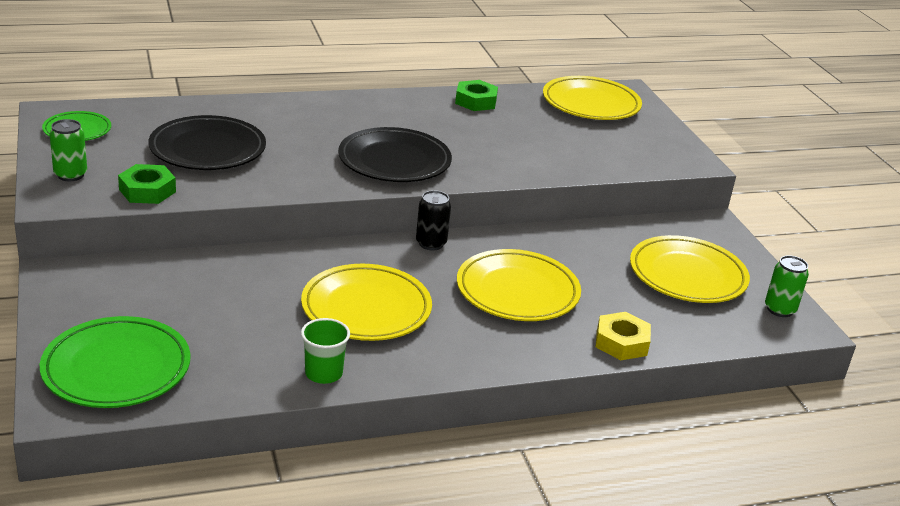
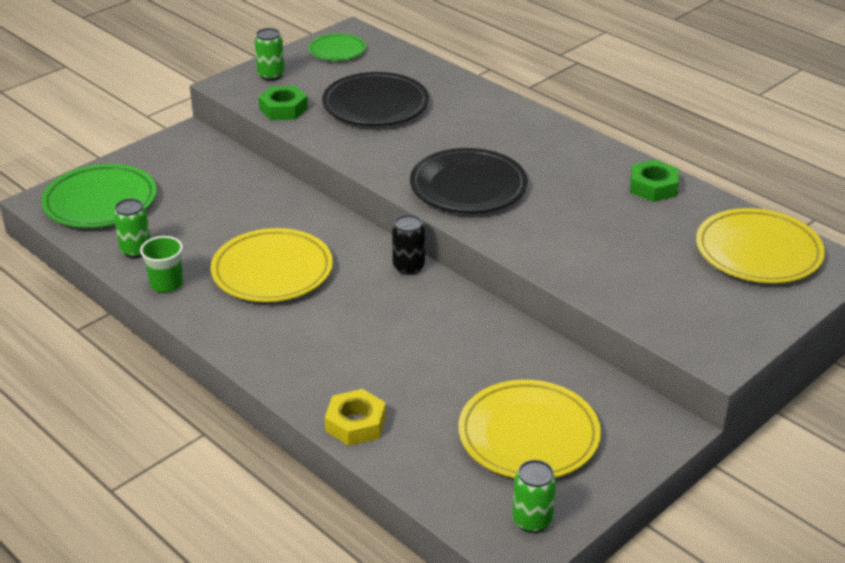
camera: 65 degrees right, 5 degrees up
yellow plate [457,249,581,321] -> none
none -> green can [114,199,151,258]

